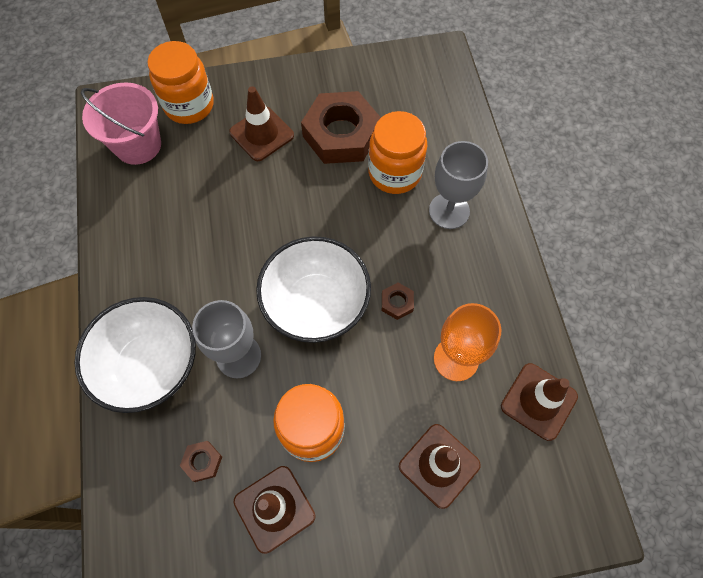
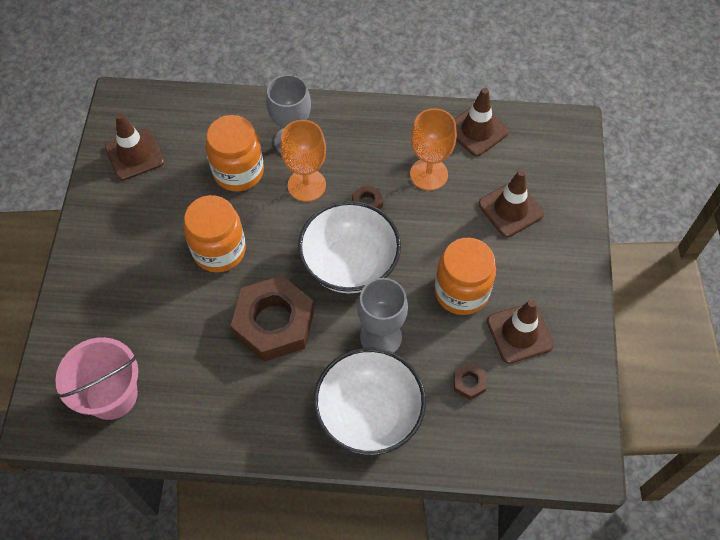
camera: 75 degrees left, 5 degrees down
orange jar [148,41,214,124] -> orange jar moved to [184,195,246,273]
brown traffic cone [229,86,294,161] -> brown traffic cone moved to [105,113,164,180]
brown nut [301,91,381,164] -> brown nut moved to [231,276,314,362]
none -> orange goblet [280,120,326,202]

